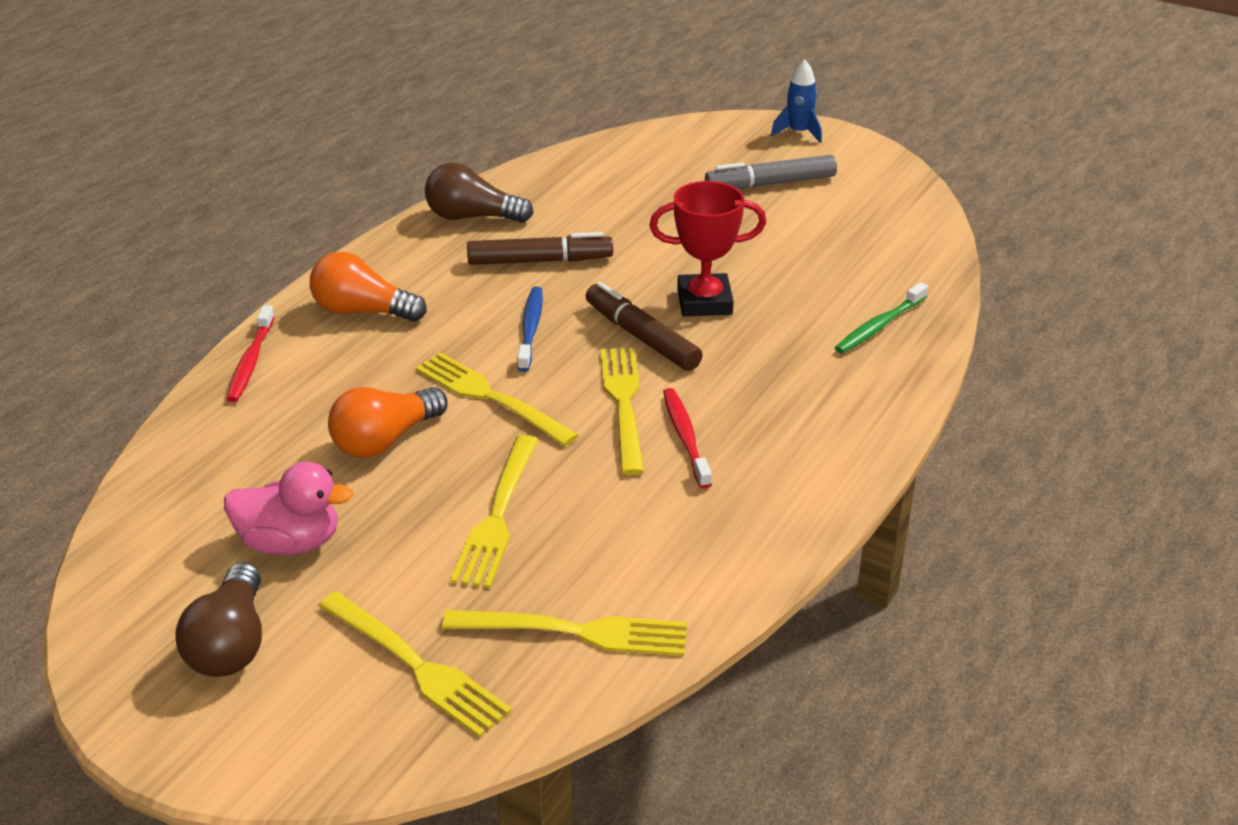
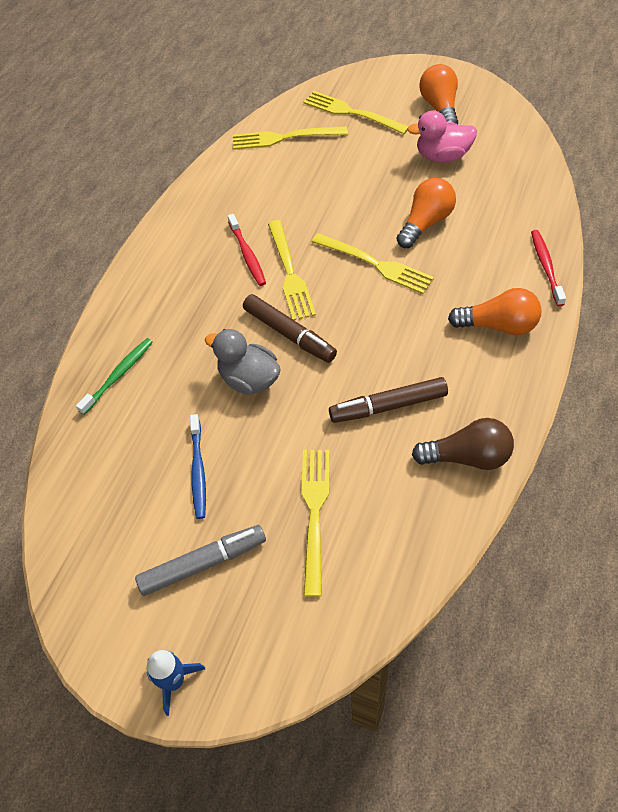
camera: 175 degrees right, 20 degrees up
brown light bulb [176,563,262,677] -> orange light bulb [419,64,458,124]
yellow fork [450,435,538,588] -> yellow fork moved to [301,450,330,597]
blue toothbrush [517,287,543,372] -> blue toothbrush moved to [190,414,206,519]
red trophy [649,181,766,316] -> grey duck [205,329,280,395]

